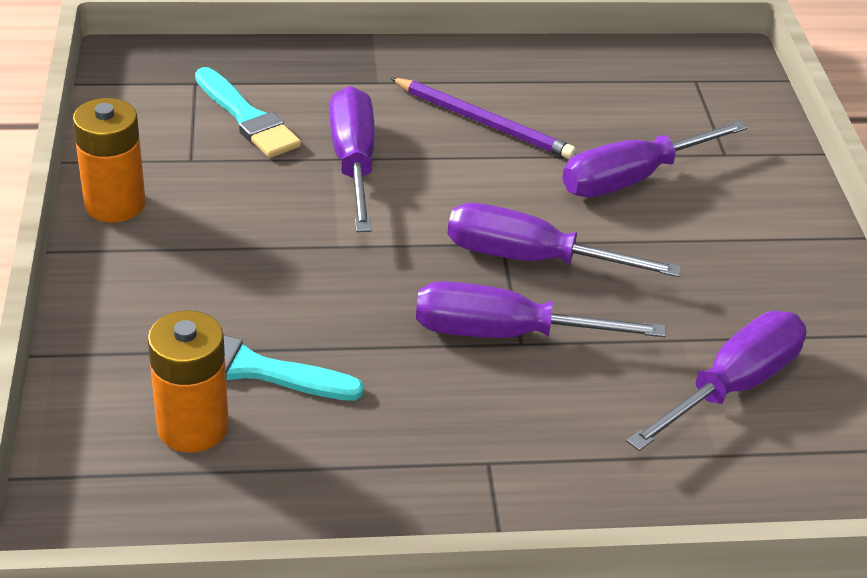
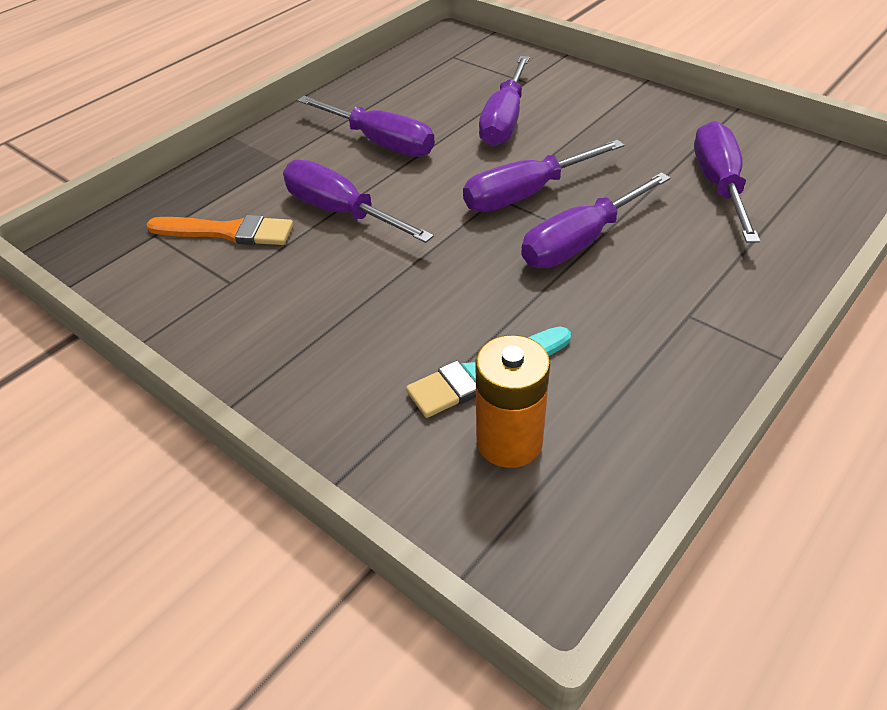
camera: 40 degrees left, 5 degrees up
orange battery [73,98,146,222] -> none
turquoise brush [195,67,301,158] -> orange brush [146,215,293,245]
purple pencil [390,78,576,159] -> purple screwdriver [297,96,435,157]

